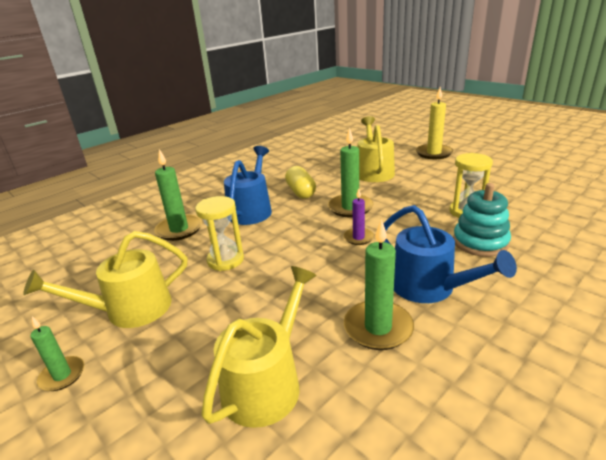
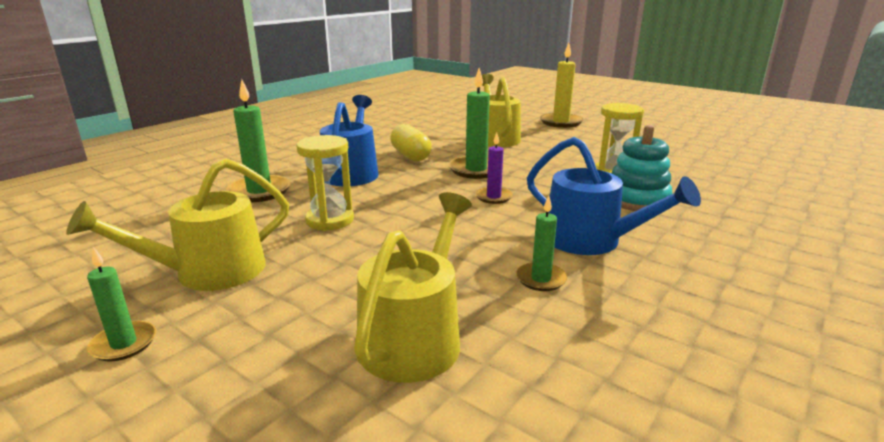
camera: 10 degrees left, 5 degrees down
green candle [344,219,414,350] -> green candle [516,196,567,291], size x0.59

